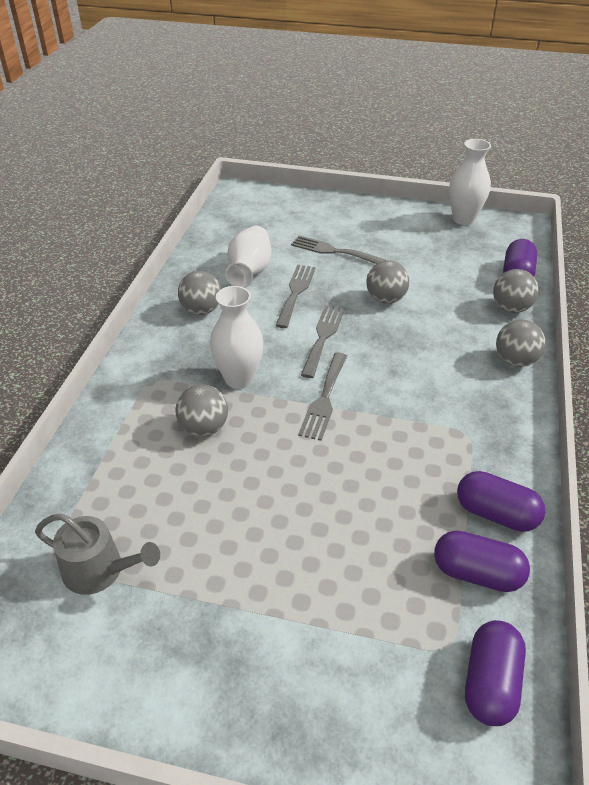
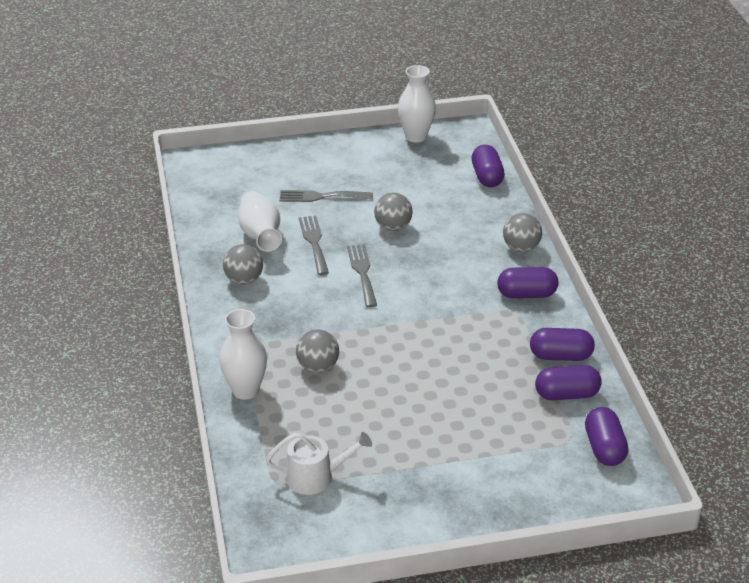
camera: 25 degrees left, 5 degrees down
grey watering can [35,513,160,595] -> white watering can [266,432,372,495]
white vase [210,286,263,389] -> white vase moved to [219,309,267,400]
grey fork [298,353,347,441] -> none
grey ball [493,269,539,313] -> none
none -> purple capsule [497,267,558,298]

